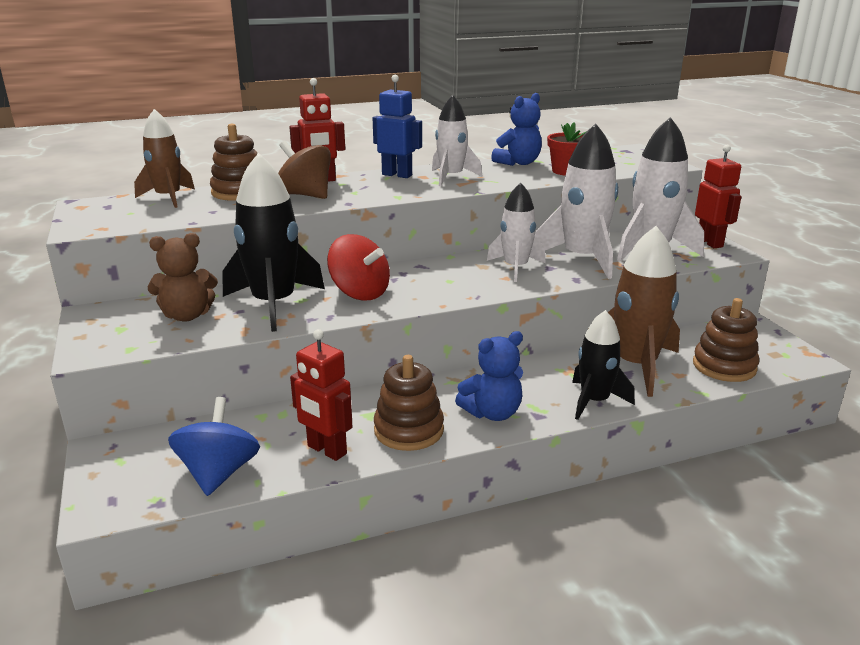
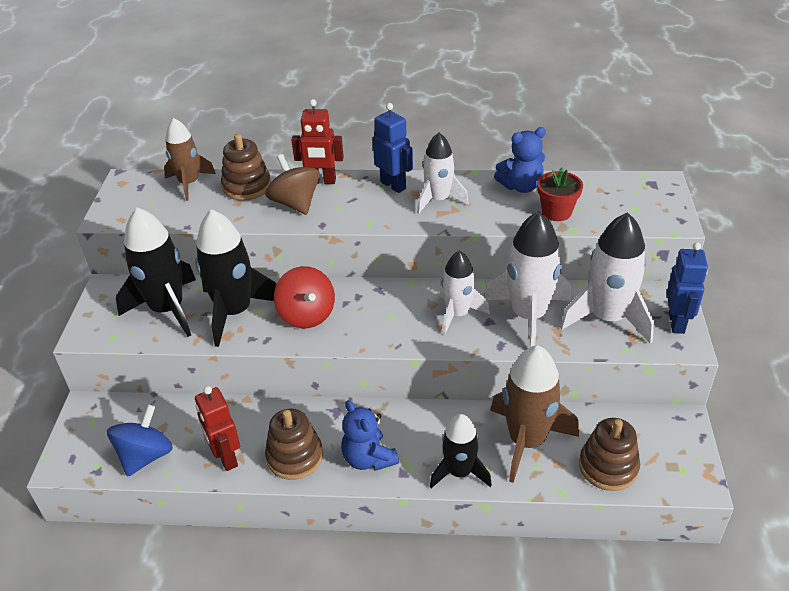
camera: 25 degrees right, 15 degrees up
brown teddy bear [148,233,218,322] -> black rocket [116,207,196,337]
blue teddy bear [455,331,523,421] -> blue teddy bear turned 60 degrees clockwise [341,400,399,471]
red robot [695,145,742,248] -> blue robot [667,242,708,334]

